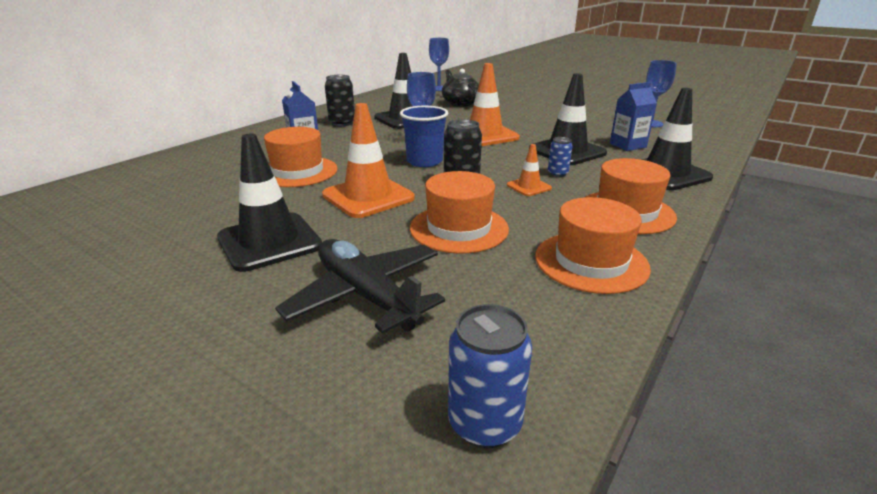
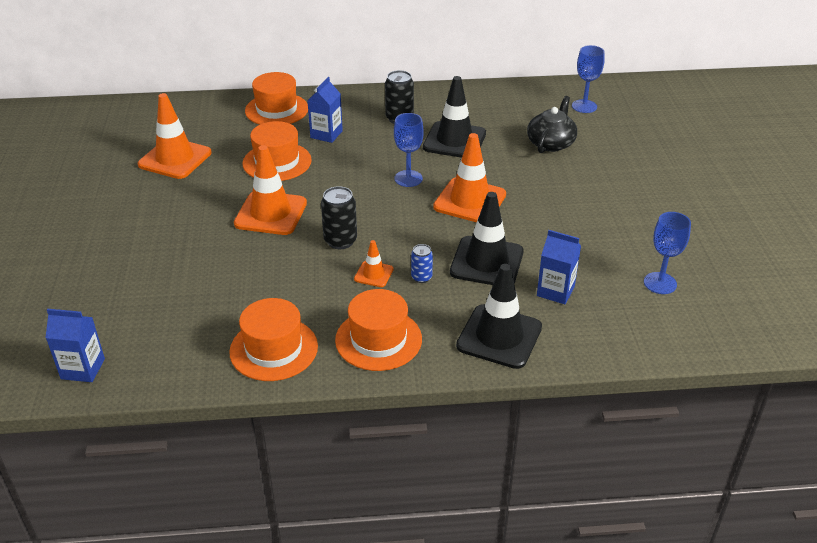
camera: 50 degrees right, 10 degrees up
black traffic cone [217,134,322,272] -> none
black plane [275,239,445,334] -> none
blue cup [400,106,448,167] -> none
orange hat [410,171,509,254] -> orange hat moved to [245,72,308,125]
blue can [448,304,532,448] -> blue carton [45,309,105,382]
none -> orange traffic cone [138,93,212,179]

